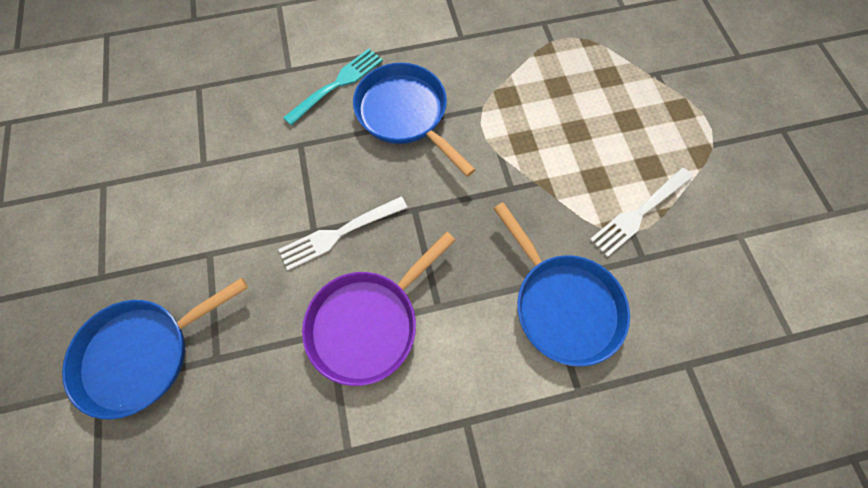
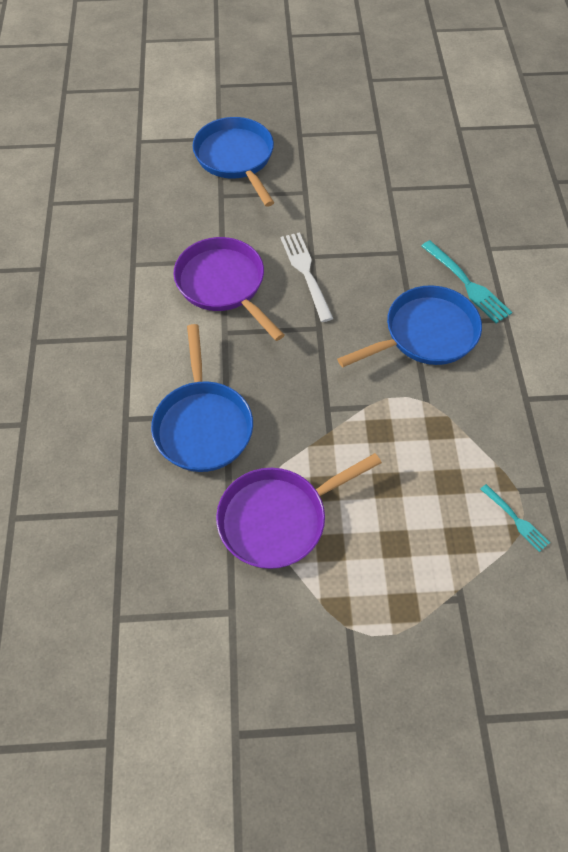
camera: 100 degrees right, 10 degrees down
blue pan [493,202,630,367] -> blue pan turned 75 degrees counterclockwise [151,324,253,472]
white fork [590,168,693,257] -> purple pan [216,453,382,569]
none -> turquoise fork [480,484,550,552]

